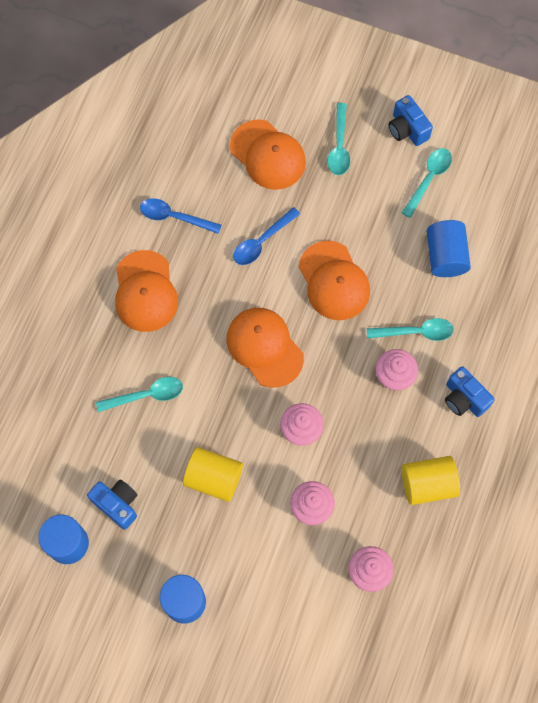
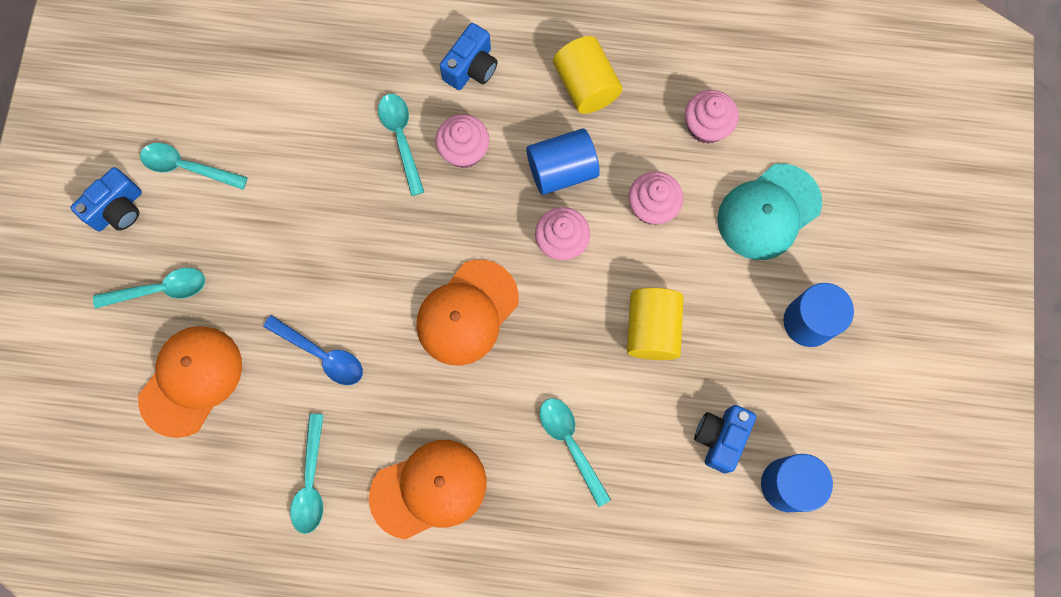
camera: 105 degrees left, 5 degrees up
blue spoon [140,198,222,234] -> turquoise spoon [290,414,324,534]
orange cap [298,241,370,320] -> none
blue cylinder [427,220,471,277] -> blue cylinder moved to [526,128,600,195]
none -> turquoise cap [717,163,822,260]

